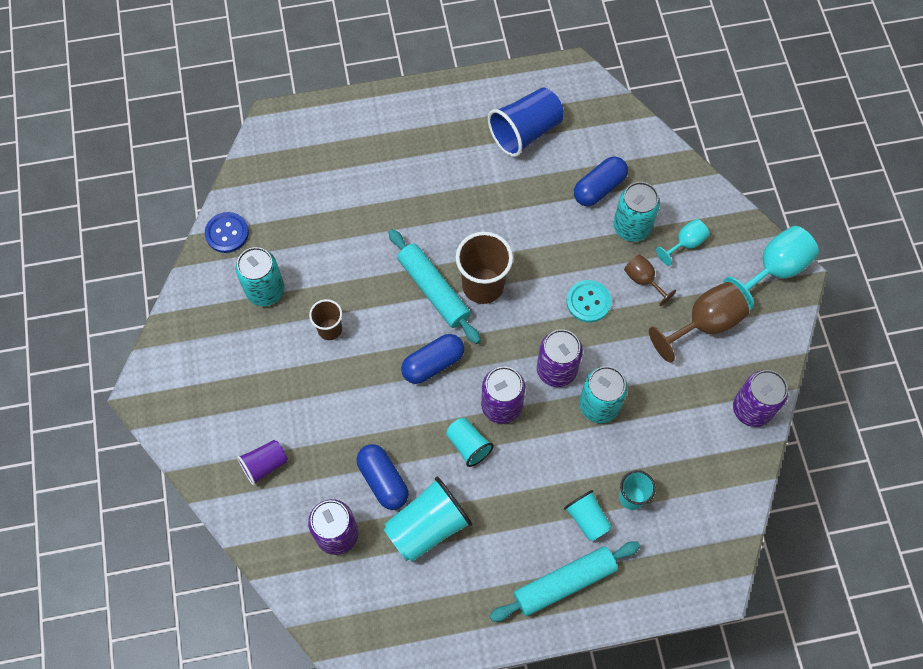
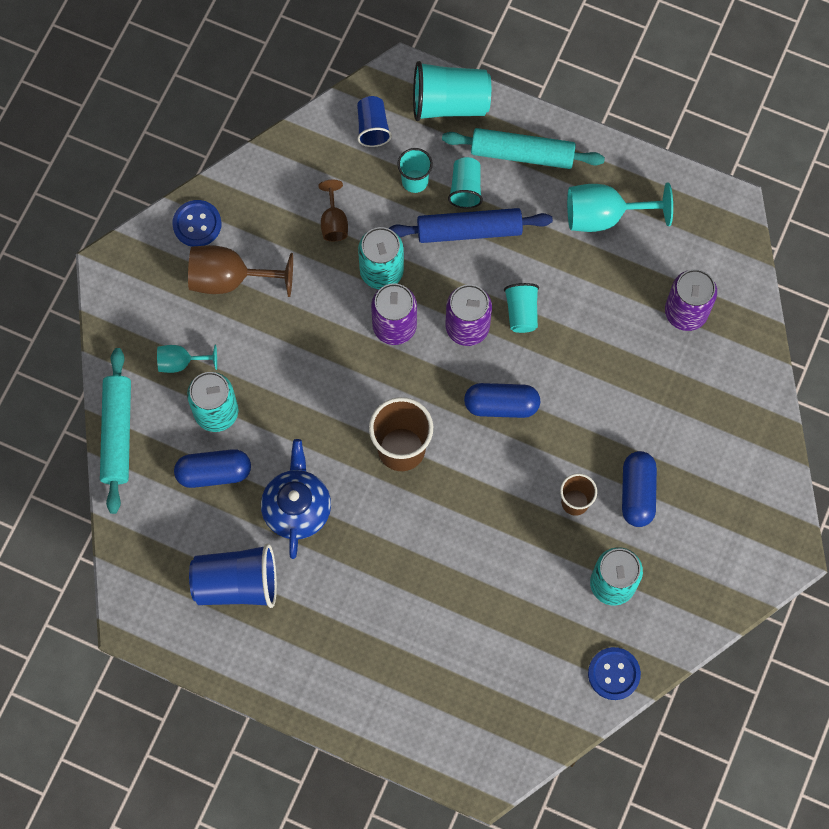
camera: 145 degrees left, 5 degrees up
purple cup [237,440,288,486] -> none
blue capsule [357,444,409,510] -> blue capsule moved to [622,451,657,527]
turquoise cup [384,477,472,562] -> turquoise cup moved to [413,61,491,121]
turquoise rolling pin [388,229,481,344] -> turquoise rolling pin moved to [100,348,131,514]
turquoise button [566,280,611,323] -> none
brown goblet [624,254,676,306] -> brown goblet moved to [318,180,348,241]
turquoise goblet [724,226,819,310] -> turquoise goblet moved to [567,183,673,232]
purple can [733,370,788,427] -> none
none -> blue button [172,200,222,247]
none -> blue teapot [261,439,331,559]
none -> blue cup [357,96,392,147]
none -> blue rolling pin [388,208,553,243]

